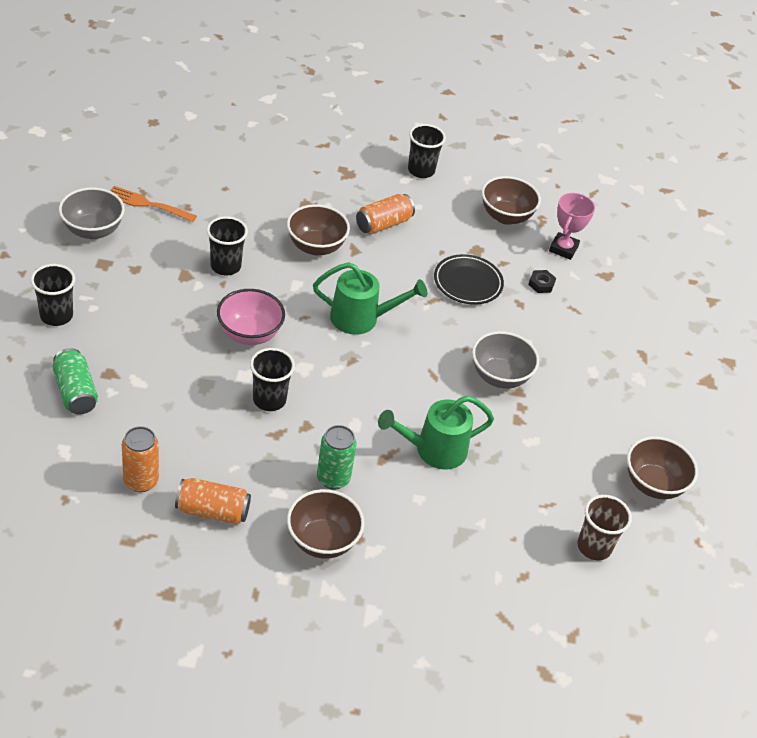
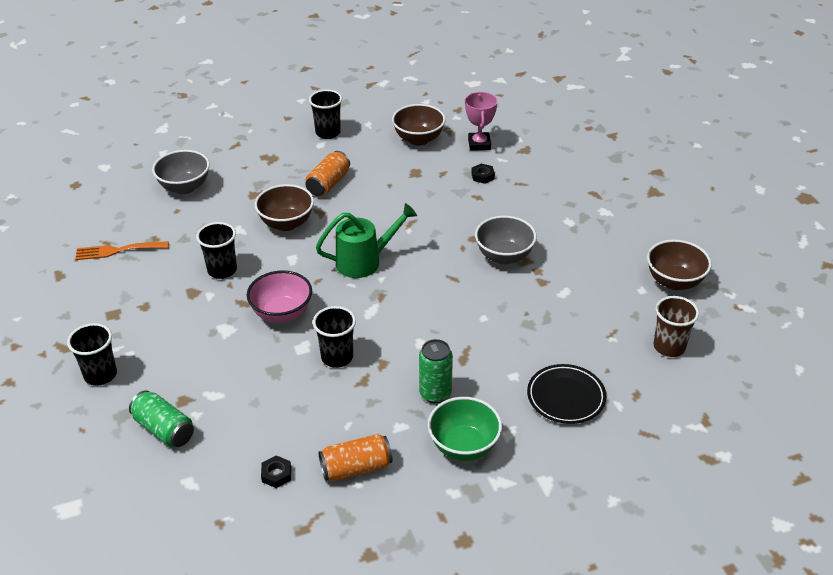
camera: 20 degrees left, 5 degrees down
grey bowl [59,187,125,239] -> grey bowl moved to [152,150,210,194]
orange can [122,426,159,492] -> black nut [261,456,291,488]
brown bowl [287,489,365,559] -> green bowl [428,397,502,461]
green watering can [378,396,494,470] -> none
black plate [434,254,504,305] -> black plate moved to [527,364,606,424]

